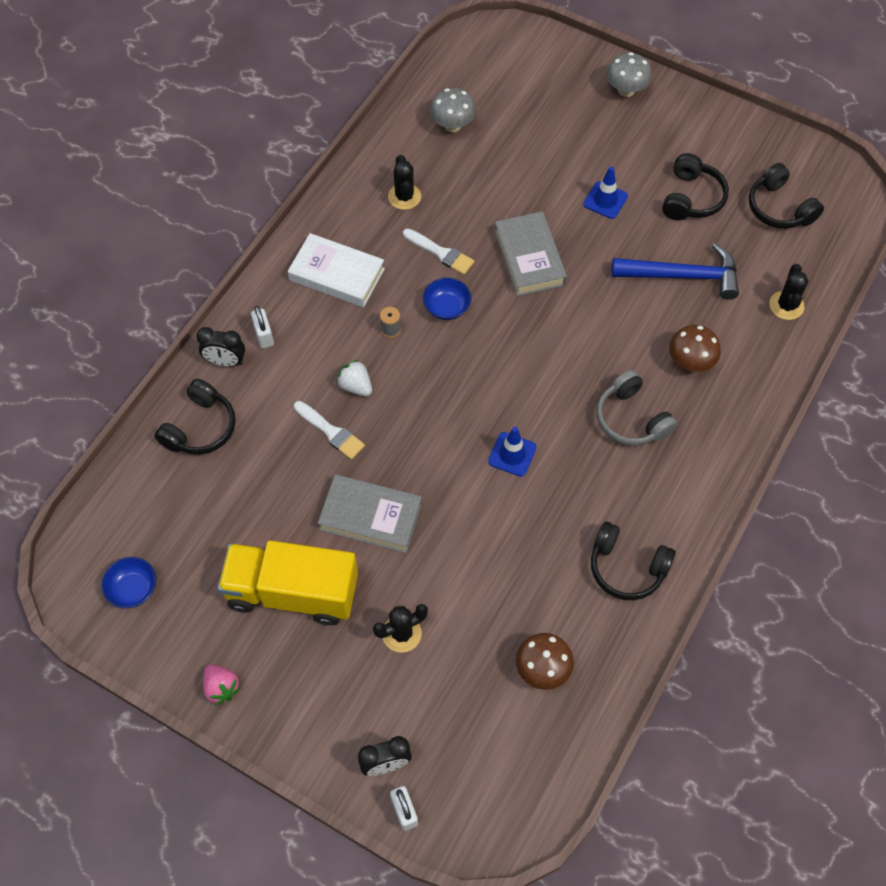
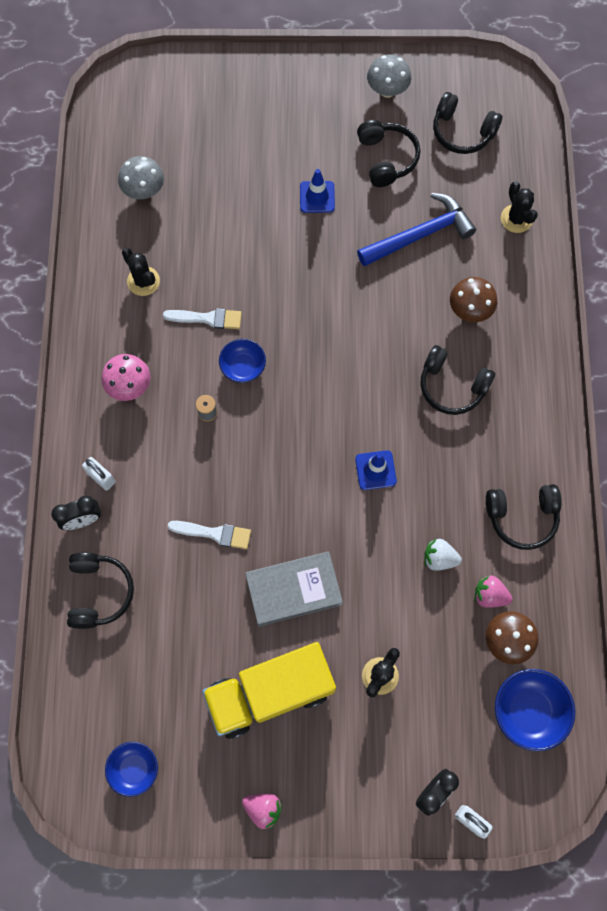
camera: 30 degrees left, 10 degrees up
white book [288,233,385,307] -> pink mushroom [101,354,150,401]
white strawberry [336,360,372,396] -> white strawberry moved to [424,539,462,571]
grey book [494,211,567,296] -> none
grey headphones [596,370,678,446] -> black headphones [420,345,495,415]
grey mushroom [607,52,652,97] -> grey mushroom moved to [367,54,411,98]
none -> pink strawberry [475,575,513,608]
none -> blue bowl [495,669,575,752]

